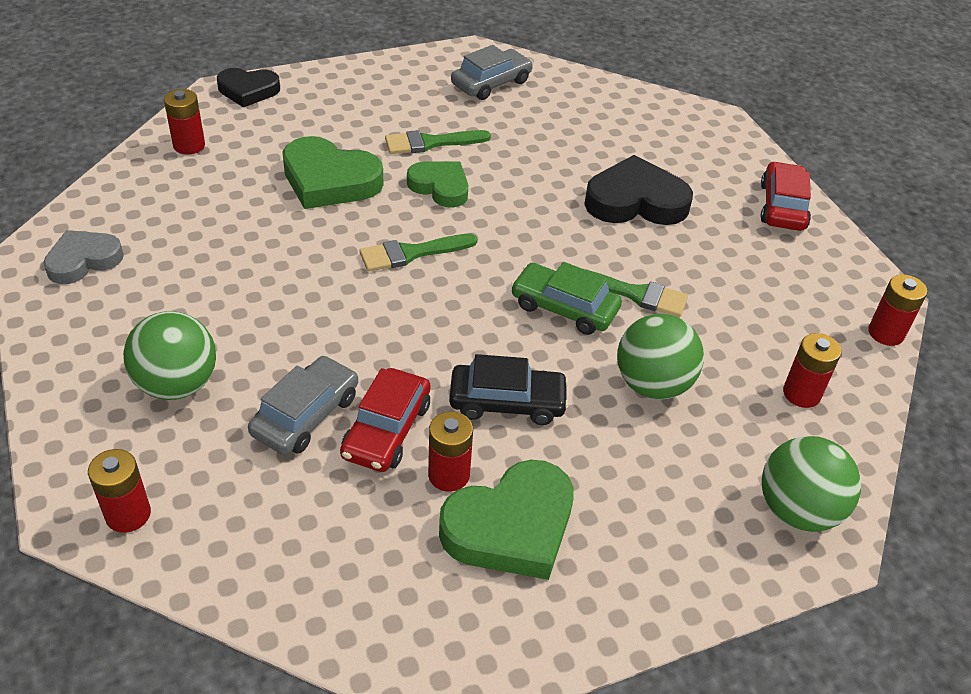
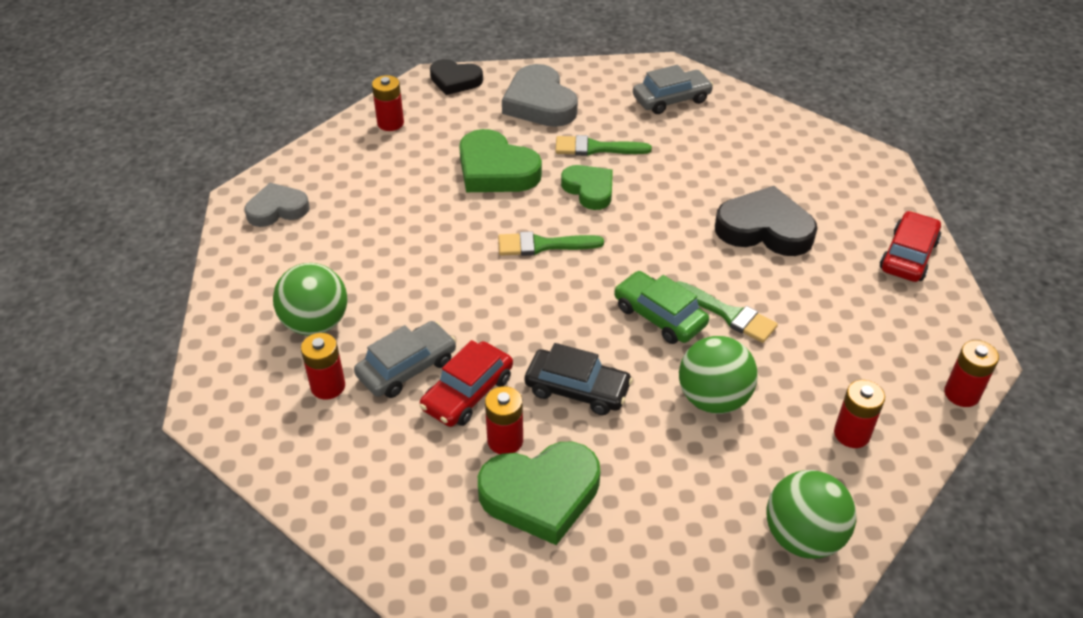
camera: 20 degrees right, 0 degrees up
red battery [88,449,151,533] -> red battery moved to [301,333,345,400]
none -> grey heart [502,64,578,127]

